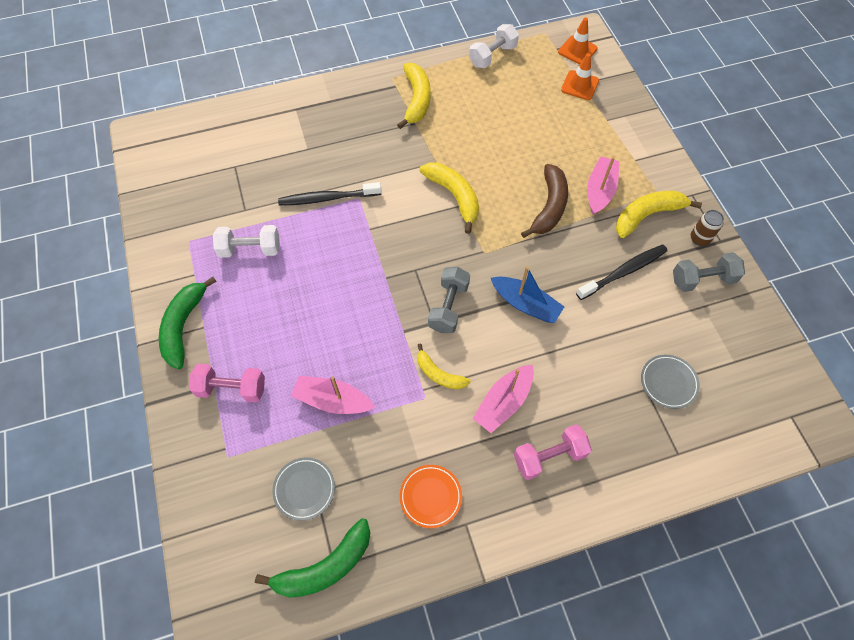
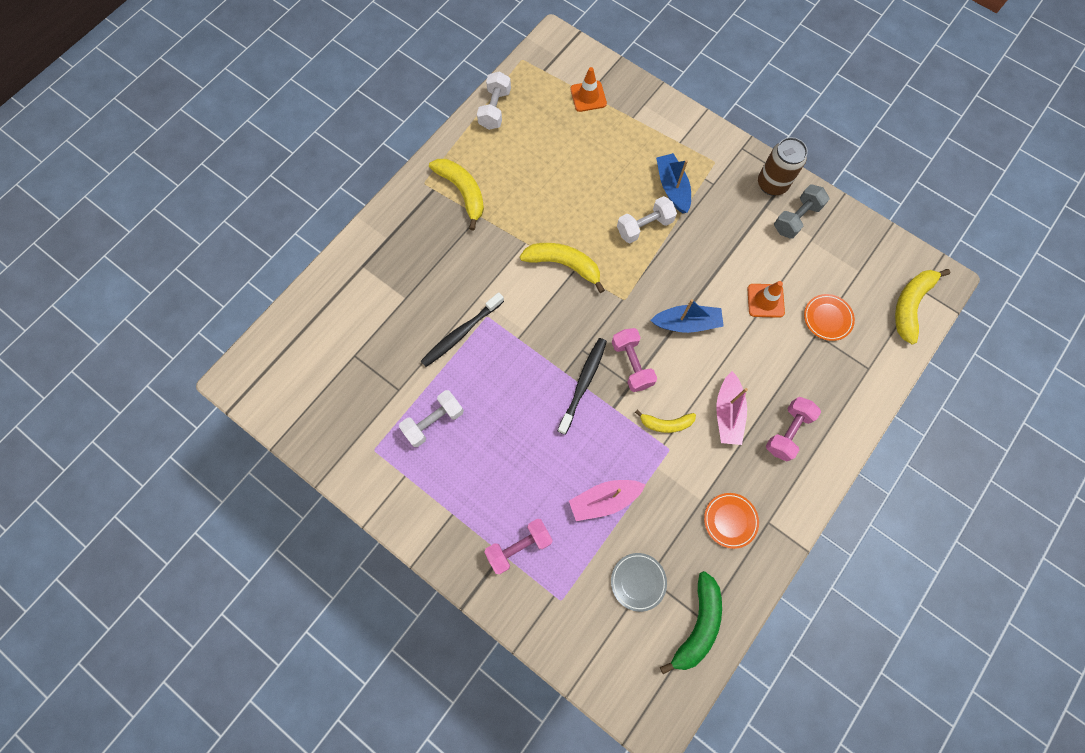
camera: 35 degrees left, 10 degrees up
green banana [159,277,216,369] -> none
grey dumbbell [428,267,470,333] -> pink dumbbell [612,328,657,392]
brown banana [521,164,568,238] -> white dumbbell [617,196,677,243]
orange traffic cone [558,17,598,64] -> orange traffic cone moved to [747,281,785,318]
black toothbrush [576,245,668,300] -> black toothbrush moved to [558,338,607,435]
pink boat [587,156,619,215] -> blue boat [656,153,691,214]
yellow banana [616,191,702,238] -> yellow banana moved to [895,269,950,345]
grey plate [641,355,700,409] -> orange plate [804,294,855,341]
brown can [691,210,724,246] -> brown can [758,137,808,196], size x1.68

